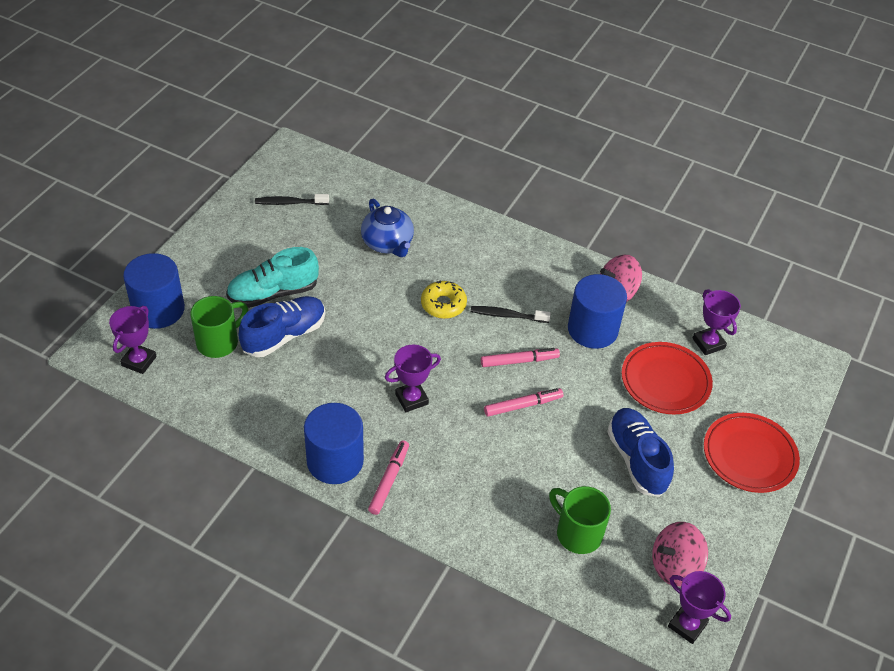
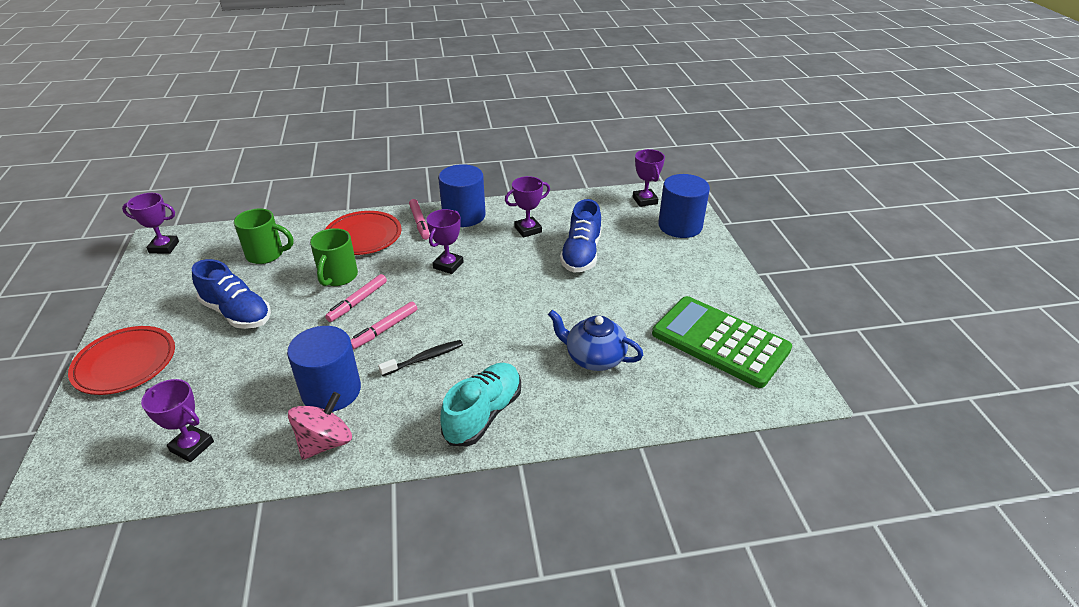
camera: 145 degrees right, 10 degrees down
green mug [190,296,248,358] -> green mug moved to [310,228,358,286]
turquoise shoe [226,247,319,308] -> turquoise shoe moved to [440,363,521,446]
black toothbrush [255,194,329,205] -> green calculator [652,296,792,388]
yellow donut [421,281,467,319] -> none
red plate [622,342,713,414] -> red plate moved to [325,211,401,255]
pink spinning top [652,522,708,586] -> none
none -> purple trophy [505,176,550,238]

